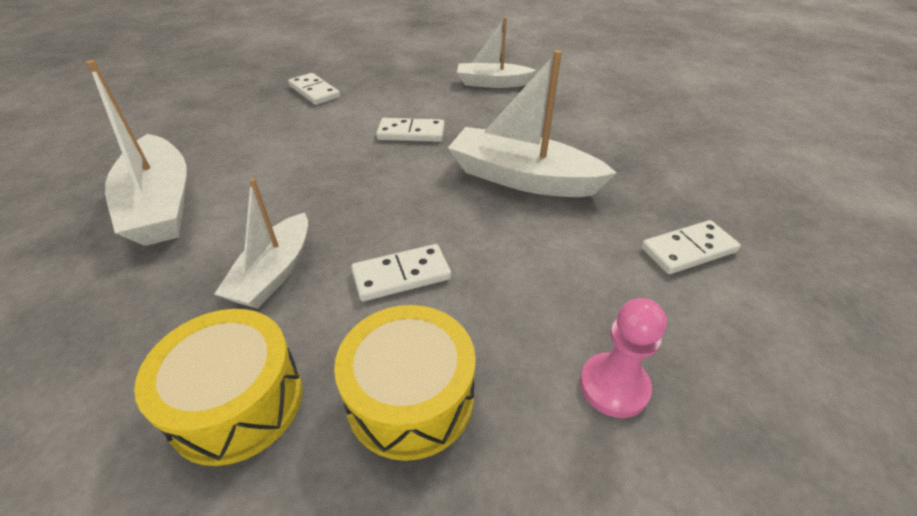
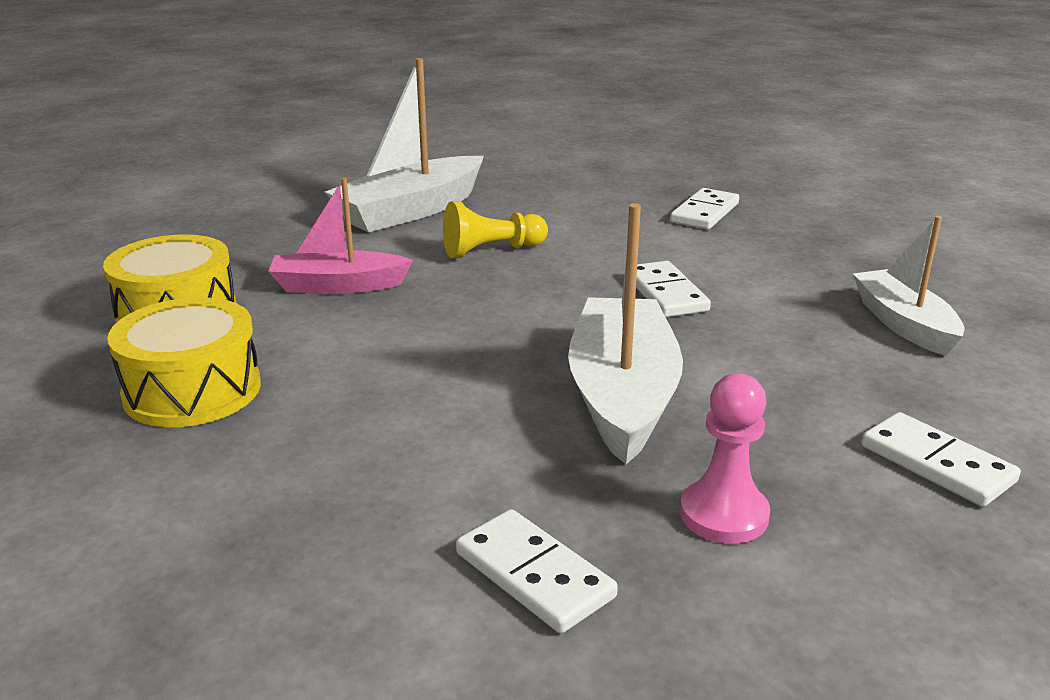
camera: 70 degrees right, 15 degrees down
white boat [214,178,308,308] -> pink boat [268,178,413,294]
white domino [351,244,451,302] -> white domino moved to [861,412,1021,507]
pink pawn [580,298,667,418] -> pink pawn moved to [680,373,770,544]
none -> yellow pawn [443,201,548,258]

